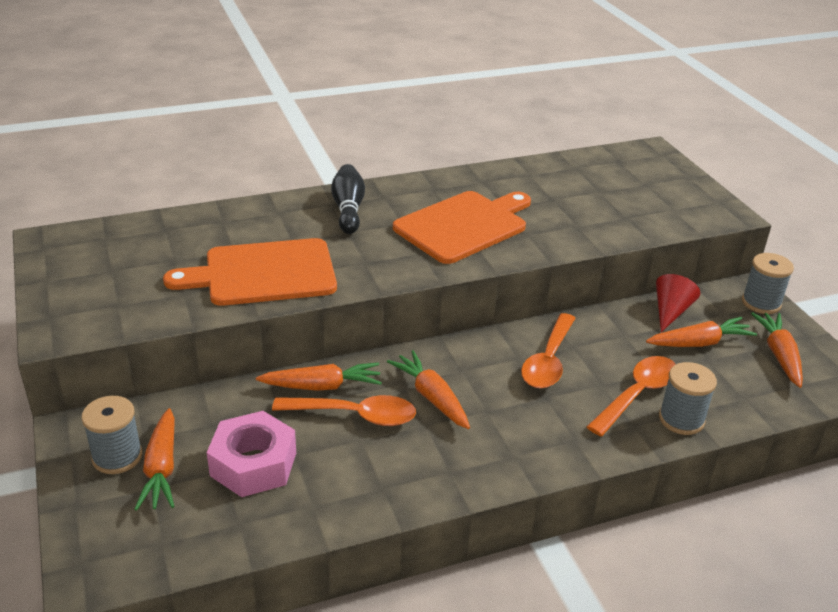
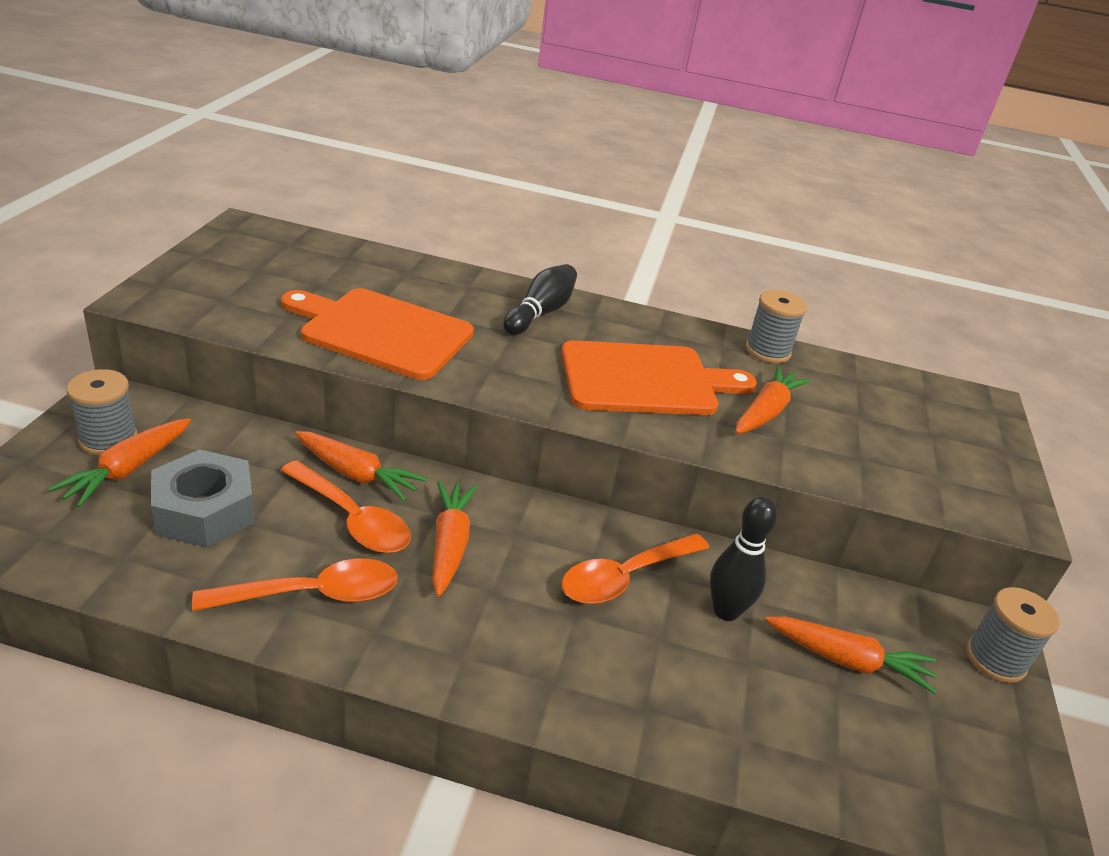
camera: 30 degrees right, 0 degrees up
pink nut [207,411,296,497] -> grey nut [151,449,255,548]
orange spoon [587,356,676,436] -> orange spoon moved to [192,558,398,611]
red cone [656,274,700,332] -> none
grey spool [659,362,717,435] -> grey spool moved to [745,290,807,363]
orange carrot [751,312,803,388] -> orange carrot moved to [735,366,811,434]
none -> black bowling pin [710,496,777,621]

